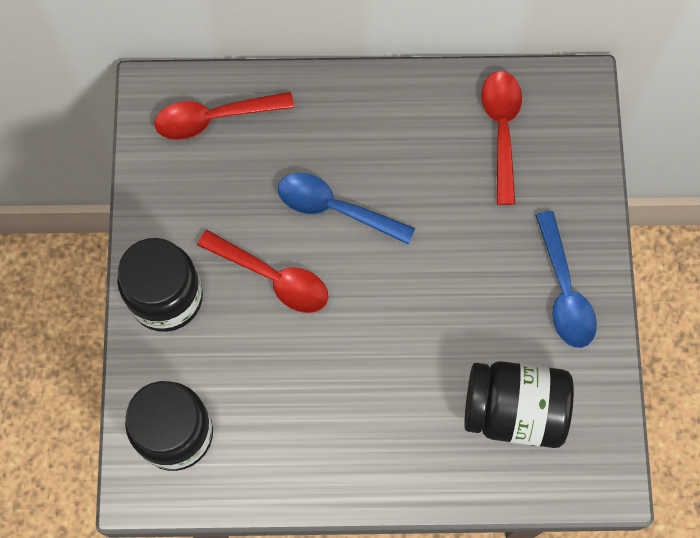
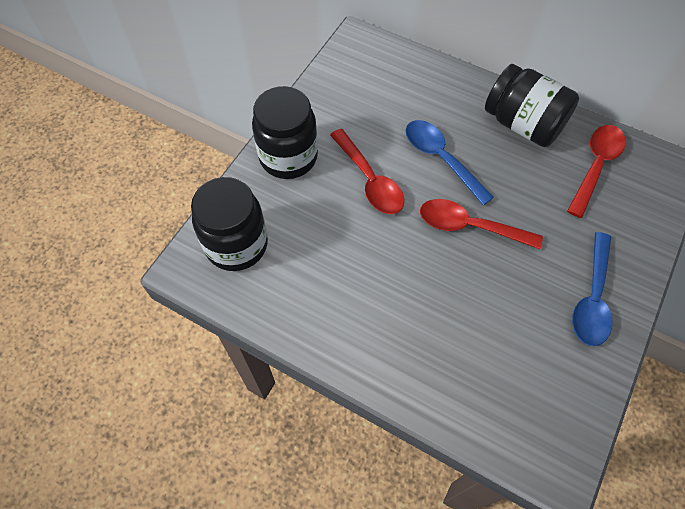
camera: 30 degrees right, 10 degrees down
red spoon [155,92,294,140] -> red spoon moved to [420,199,543,249]
black jar [464,361,574,448] -> black jar moved to [485,64,579,147]

